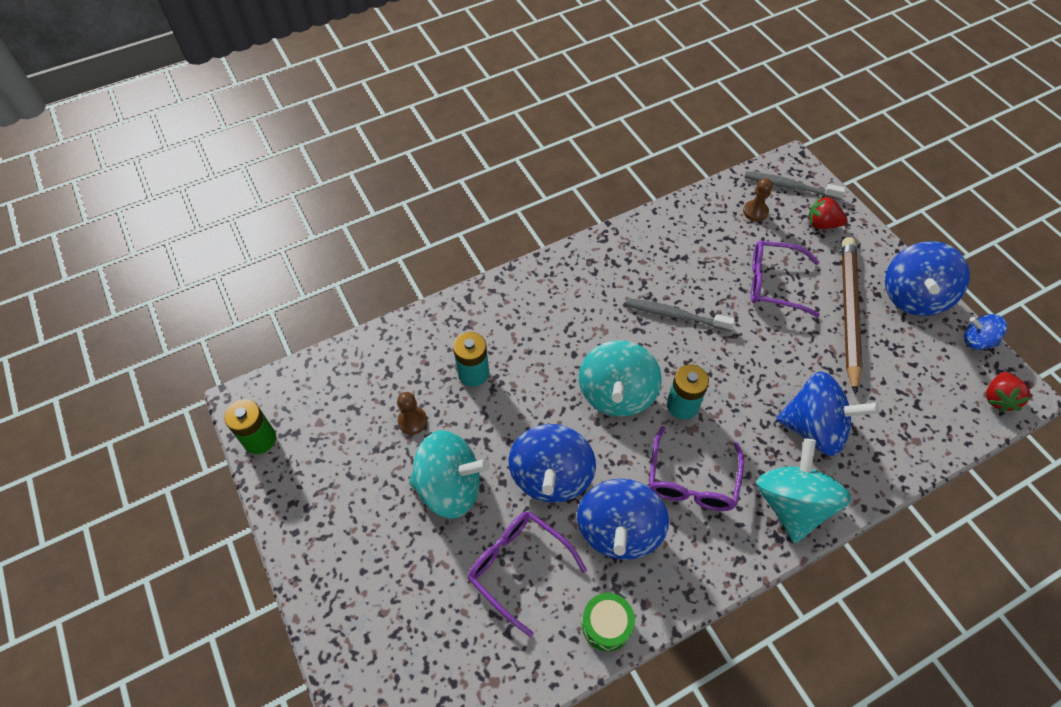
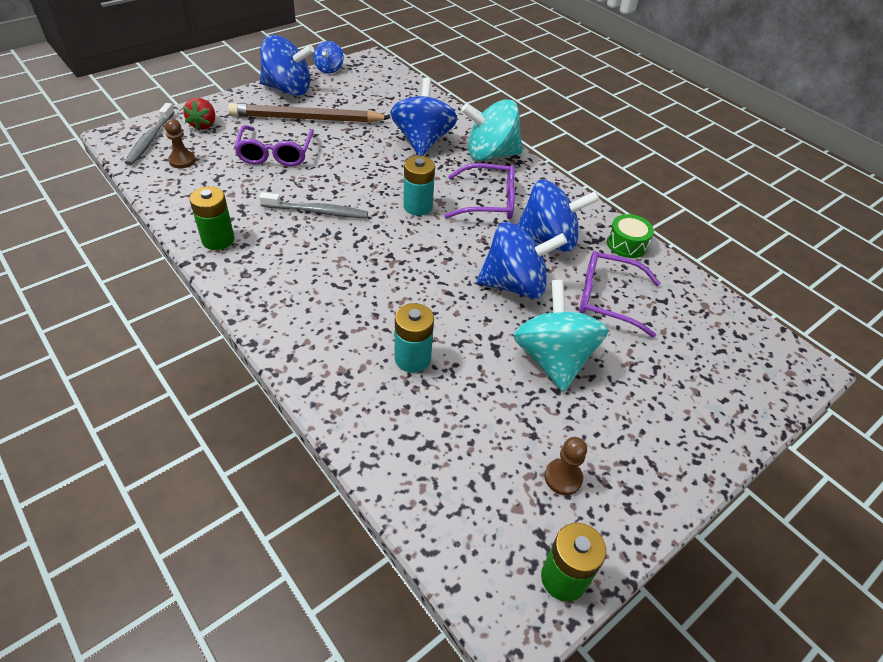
camera: 105 degrees left, 10 degrees down
brown pawn [397,392,427,435] -> brown pawn moved to [544,437,587,495]
purple glasses [468,511,587,637] -> purple glasses turned 75 degrees clockwise [579,251,661,338]
turquoise spinning top [579,340,662,417] -> none
grey toothbrush [625,298,735,331] -> grey toothbrush turned 90 degrees counterclockwise [259,192,368,218]
red strawberry [986,372,1030,412] -> none
none -> green battery [190,186,234,250]

